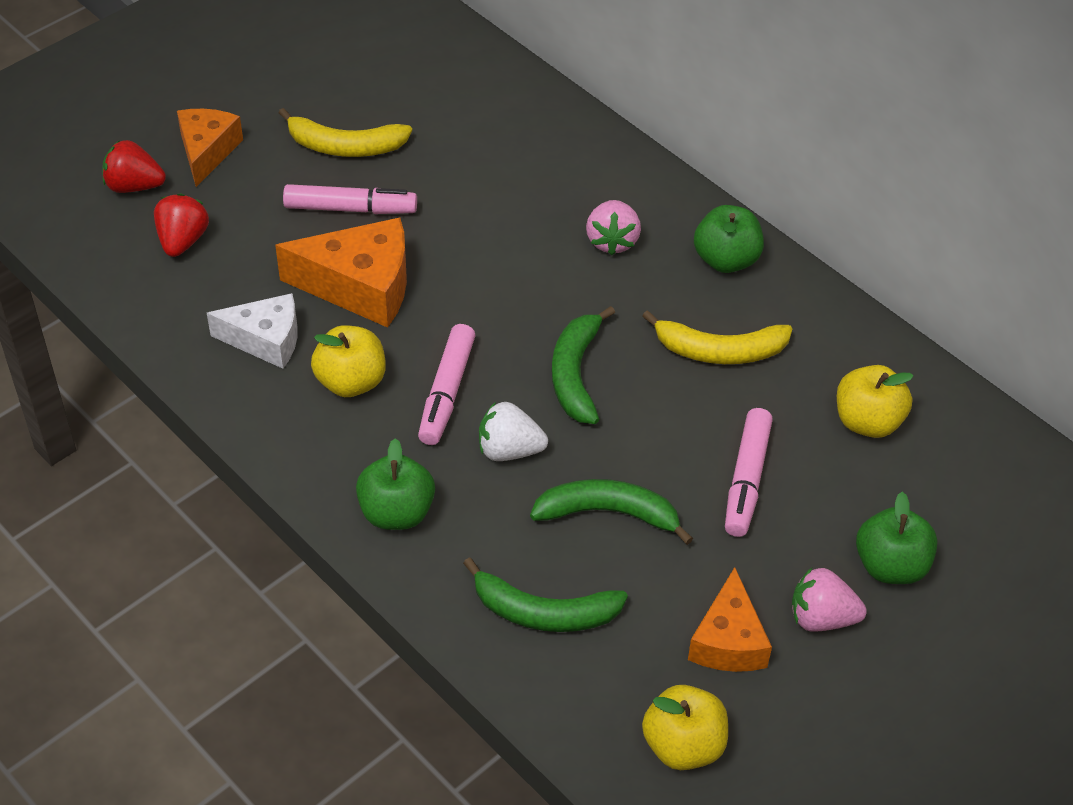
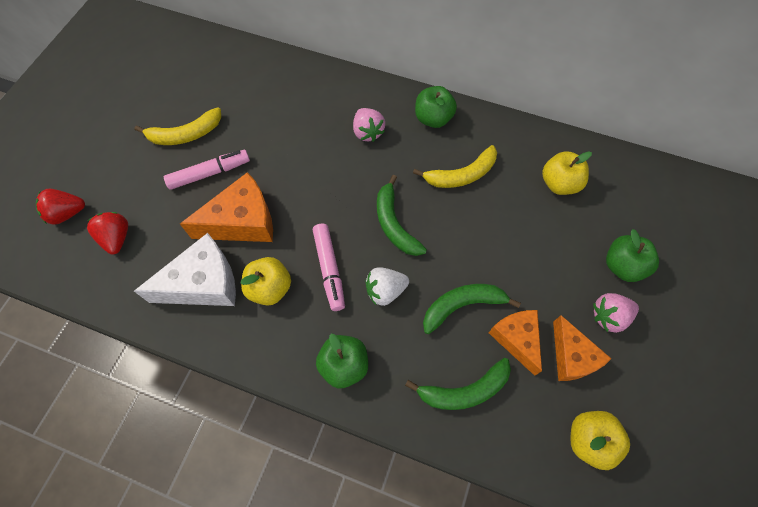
camera: 25 degrees left, 15 degrees up
orange cheese [177,109,243,187] -> orange cheese moved to [489,310,542,376]
white cheese [207,293,297,369] -> white cheese [134,233,236,306], size x1.50
pink marker [725,408,773,537] -> none

